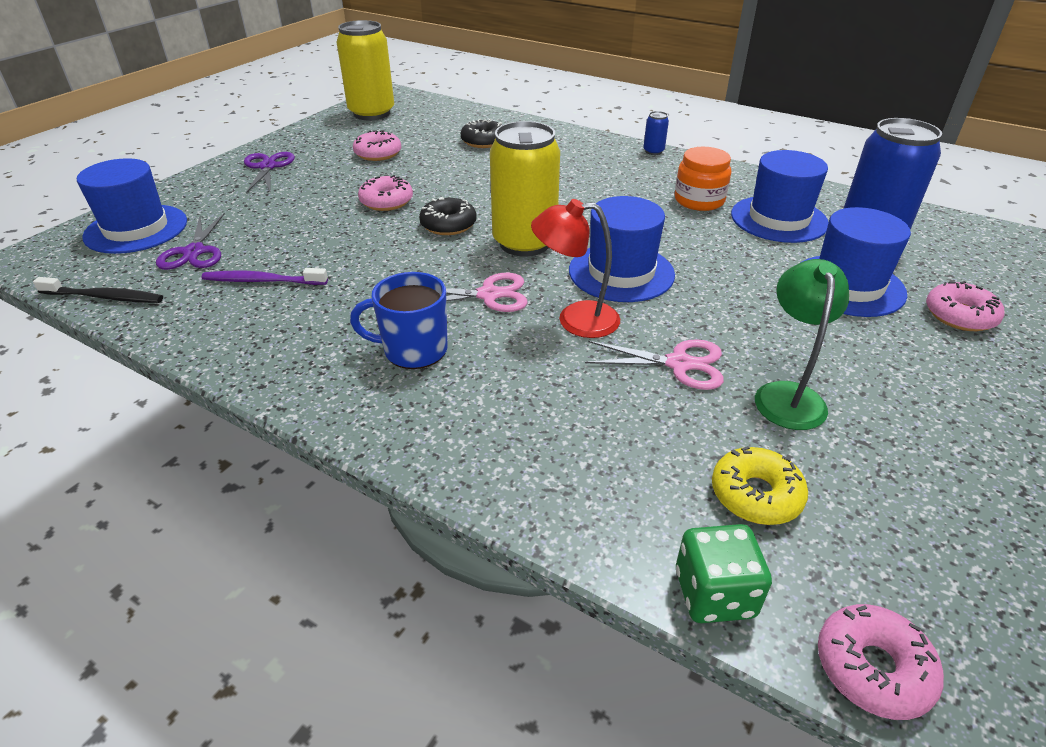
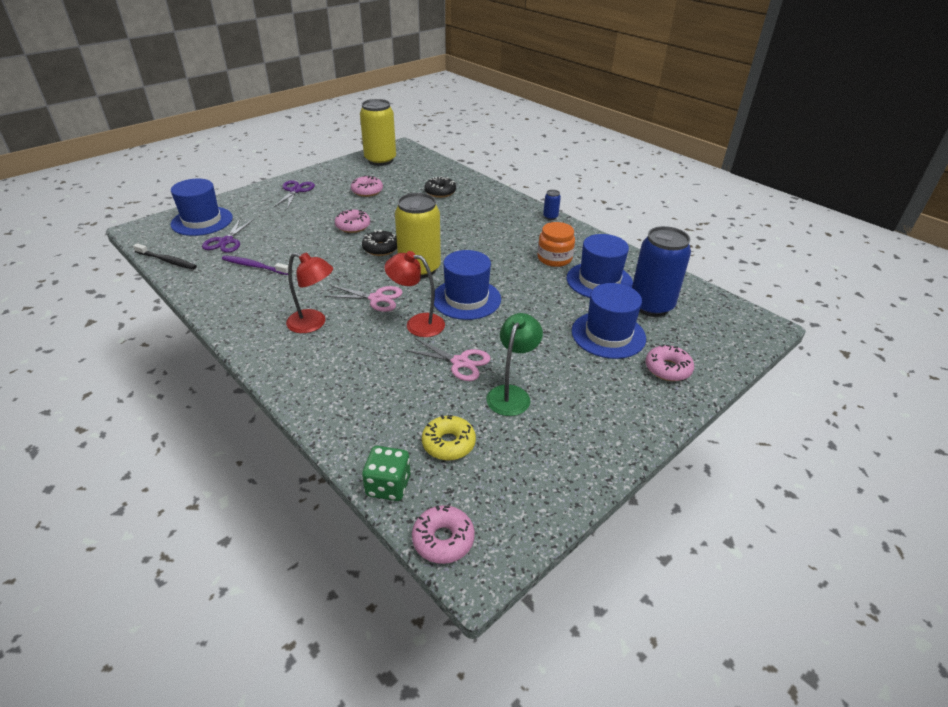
camera: 15 degrees right, 0 degrees up
blue mug [350,272,448,369] -> red lamp [286,253,333,333]

